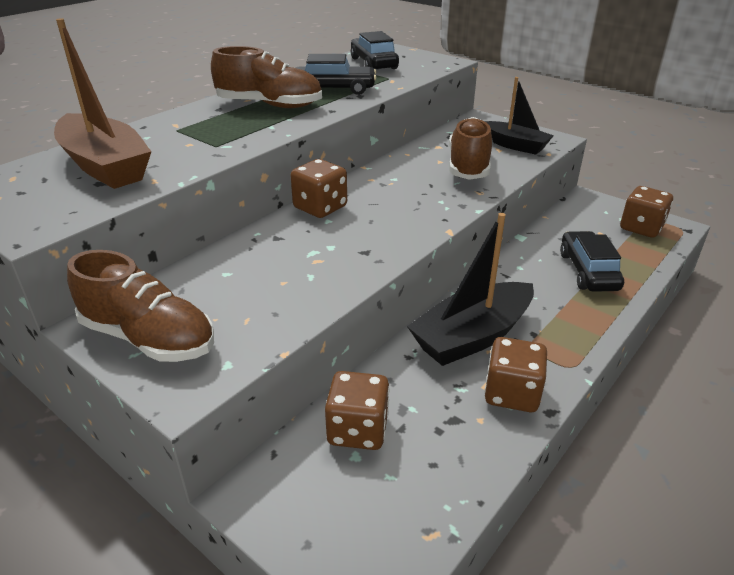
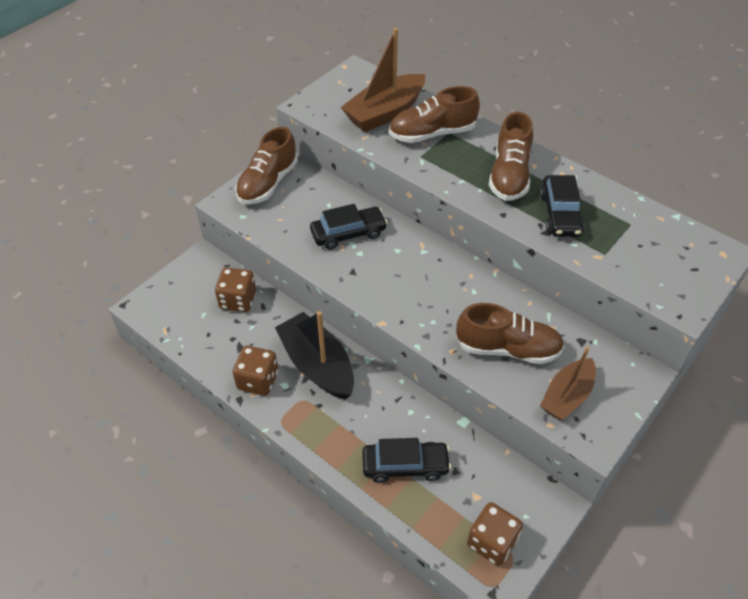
camera: 90 degrees right, 15 degrees up
brown dice [290,159,347,218] -> none
black car [351,31,399,69] -> black car moved to [310,204,388,250]
black boat [485,77,554,155] -> brown boat [540,346,596,420]
none -> brown shoe [389,86,480,143]

